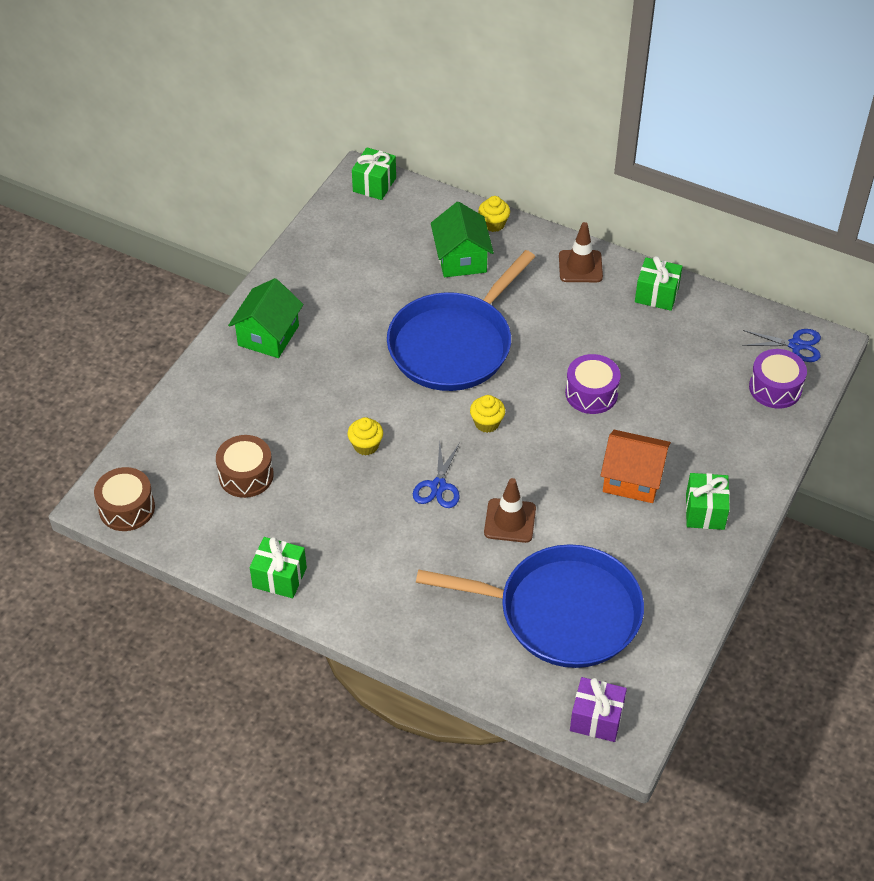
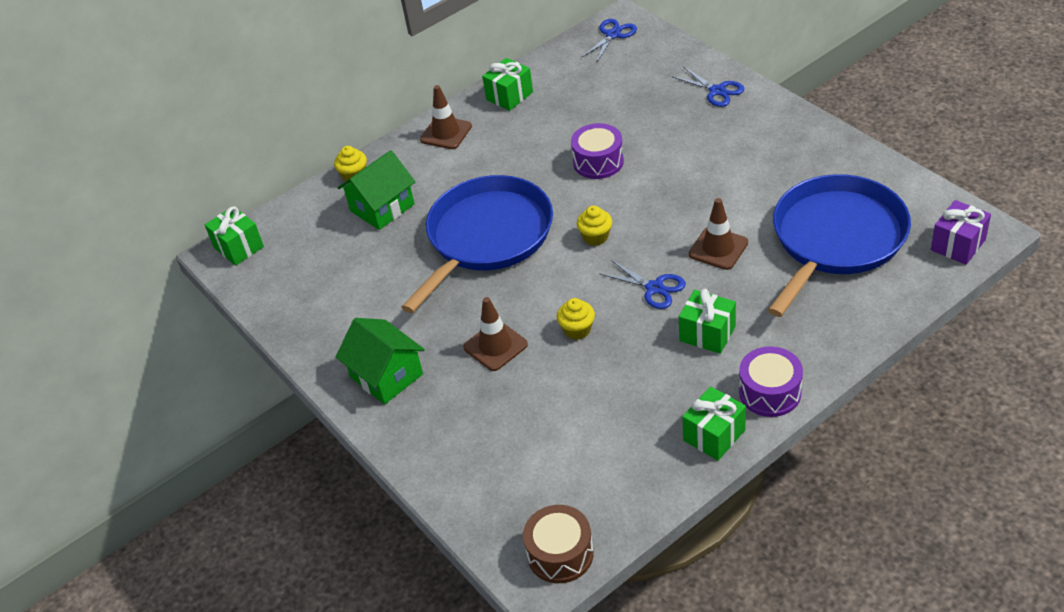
camera: 60 degrees left, 5 degrees down
brown drum [216,435,274,498] -> none
blue pan [387,250,535,391] -> blue pan turned 120 degrees counterclockwise [401,175,553,313]
green house [431,202,494,277] -> green house turned 60 degrees counterclockwise [338,150,415,230]
orange house [600,430,671,503] -> none
green gift [686,473,730,530] -> green gift moved to [679,289,736,354]
purple drum [749,349,807,409] -> purple drum moved to [739,346,803,417]
none -> brown traffic cone [463,297,528,371]
none -> blue scissors [673,67,745,107]

